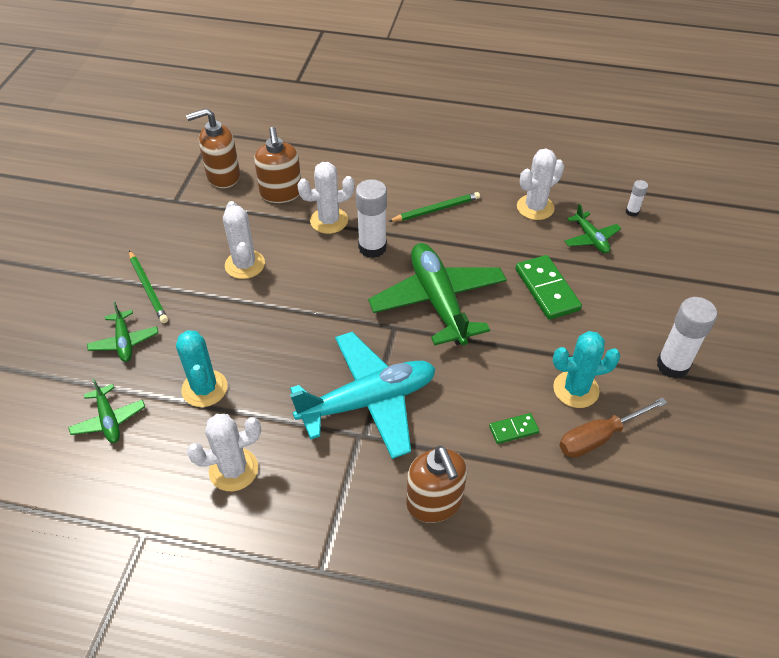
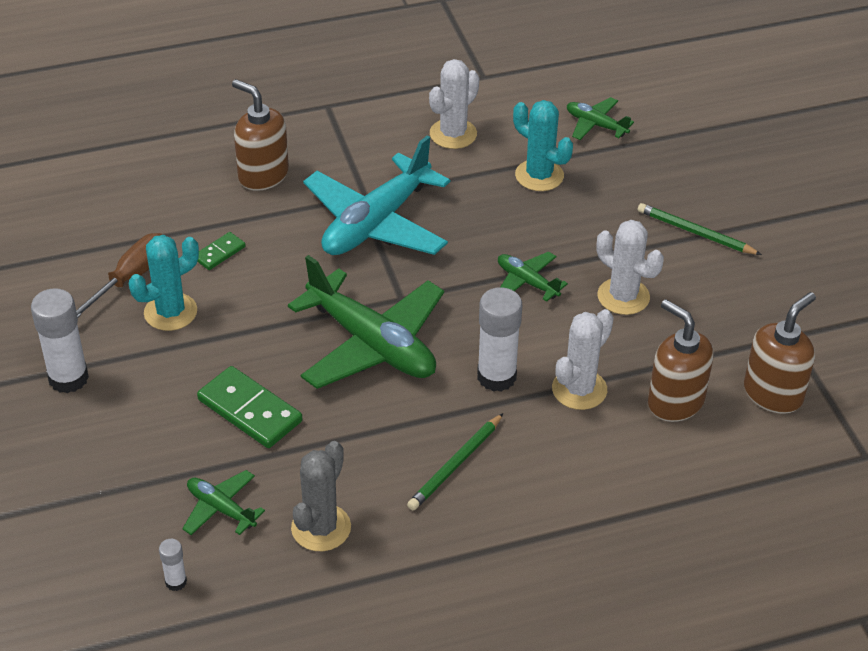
camera: 150 degrees right, 5 degrees down
green plane [87,302,158,362] -> green plane moved to [498,252,568,302]
white cactus [517,148,564,220] -> grey cactus [291,441,351,551]

